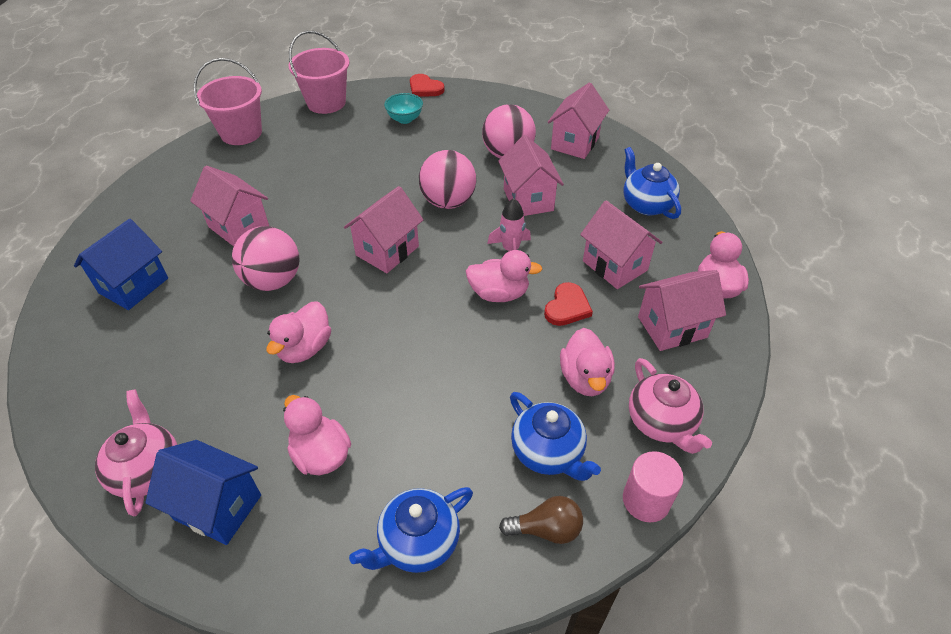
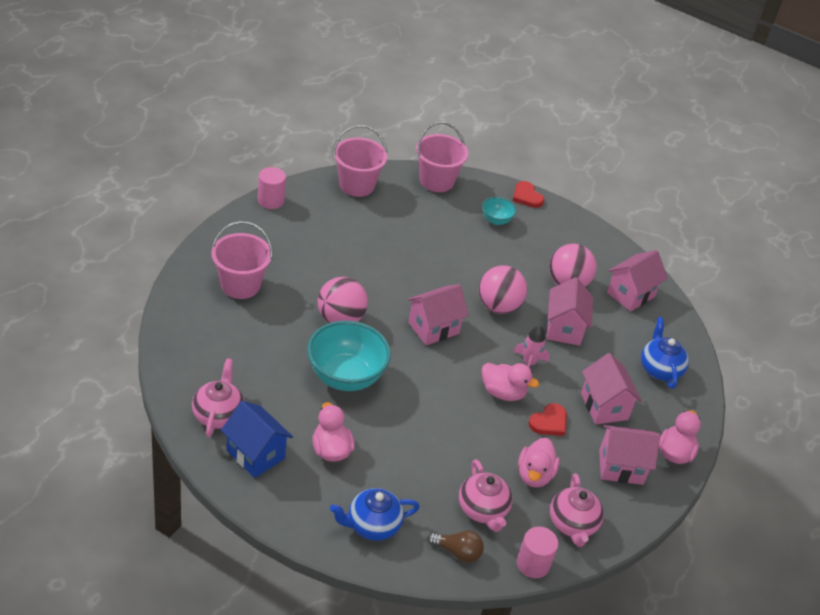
camera: 15 degrees right, 5 degrees down
blue house [74,219,168,310] -> pink bucket [211,221,273,299]
pink house [190,166,269,246] -> none
pink duck [266,301,331,363] -> turquoise bowl [307,321,391,391]
blue teapot [510,392,601,481] -> pink teapot [459,459,513,532]
none -> pink cylinder [258,167,286,209]

